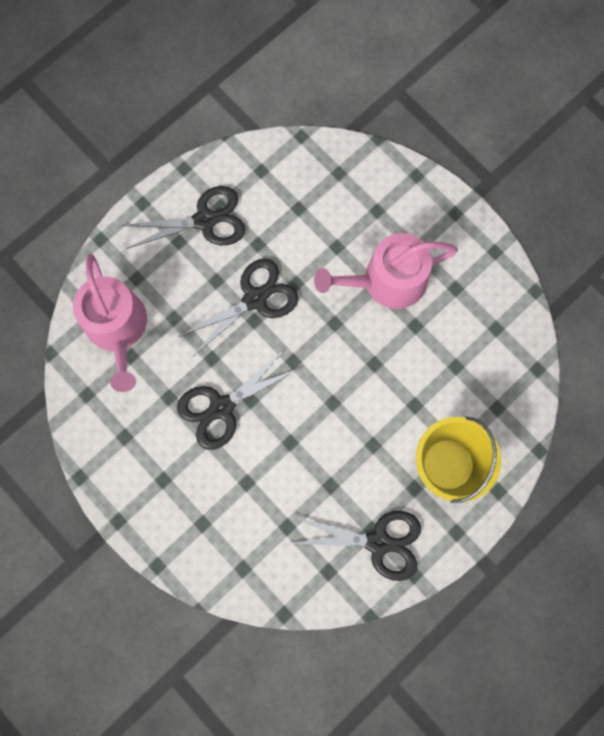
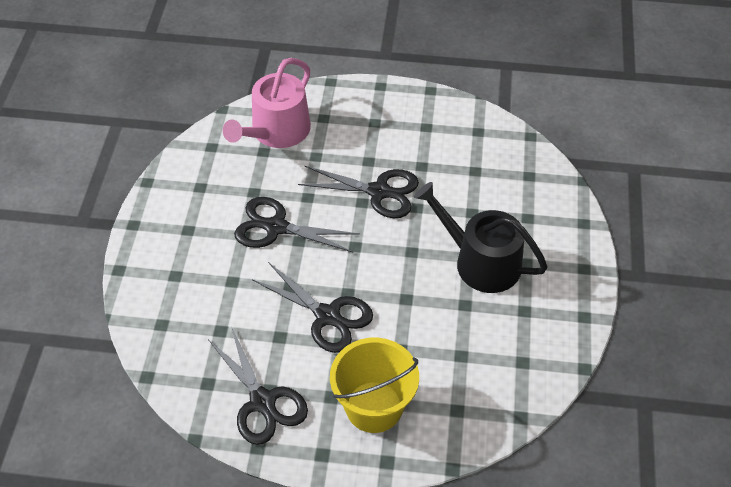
camera: 50 degrees right, 25 degrees down
black scissors [121,186,245,249] -> black scissors moved to [253,262,373,353]
pink watering can [314,233,458,309] -> black watering can [414,182,548,293]

